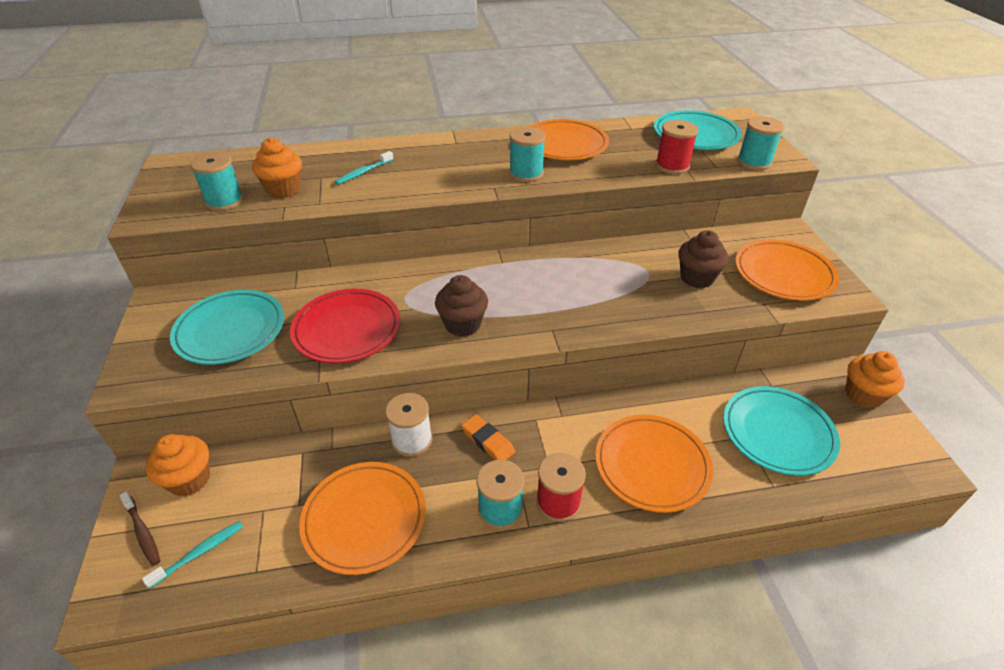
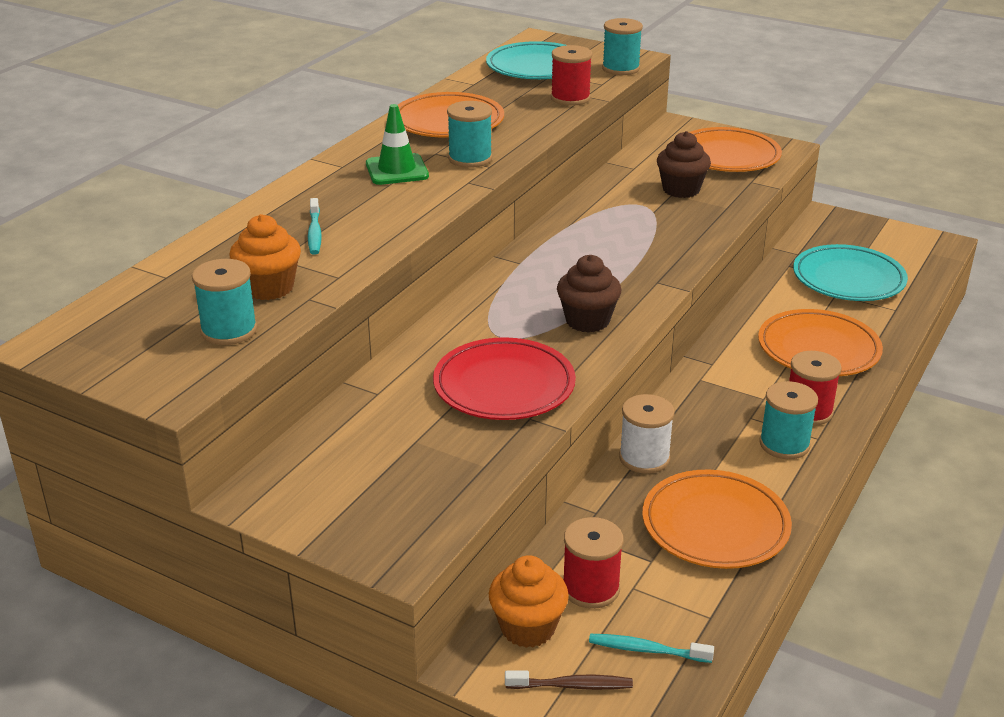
camera: 50 degrees left, 10 degrees down
turquoise toothbrush [142,521,243,589] -> turquoise toothbrush turned 75 degrees counterclockwise [589,634,714,663]
turquoise plate [170,290,284,365] -> none
orange eraser [461,414,515,460] -> none
orange cupcake [845,351,905,408] -> none
none -> green traffic cone [366,104,429,185]
none -> red spool [563,517,624,609]

